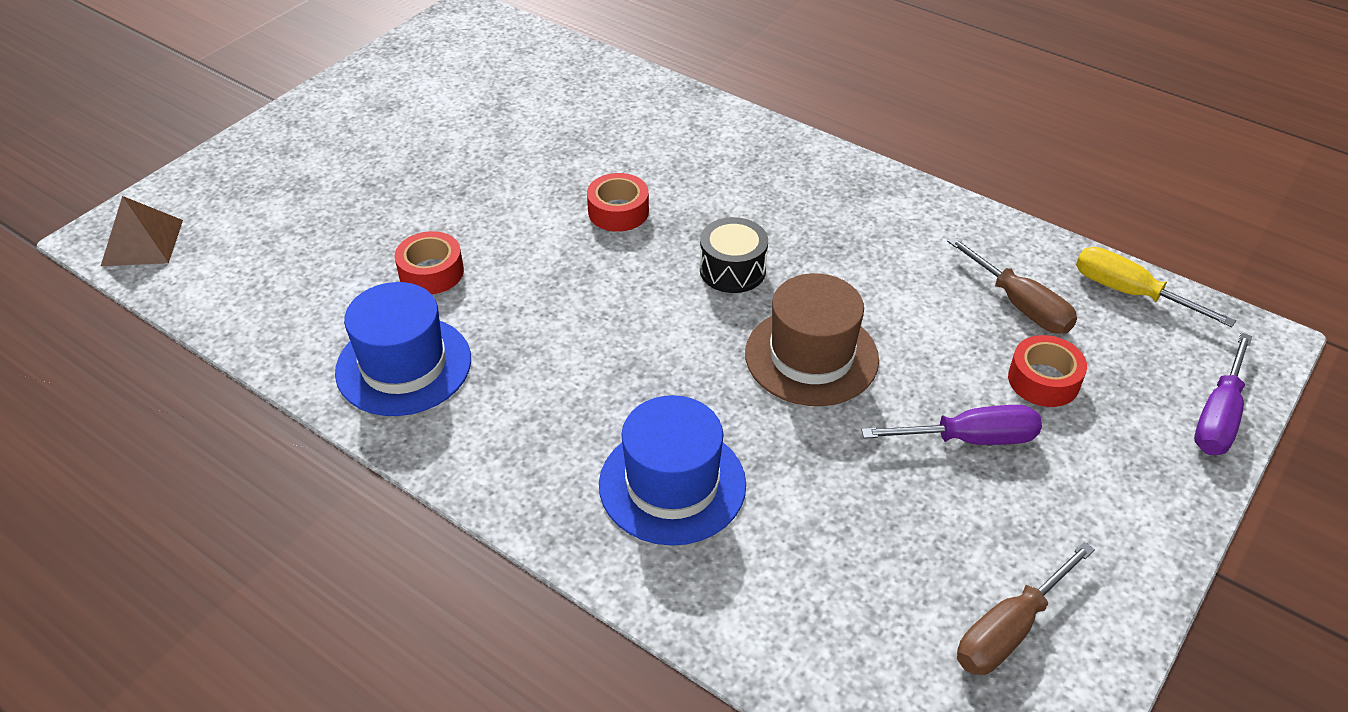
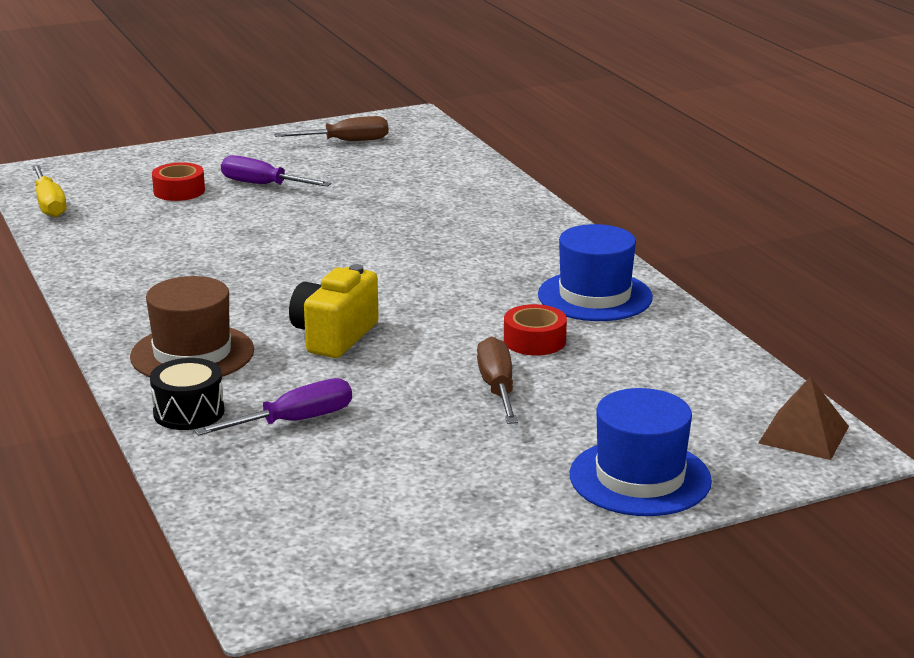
camera: 150 degrees left, 20 degrees down
red tape [587,173,649,232] -> yellow camera [289,264,379,358]
blue hat [599,395,746,546] -> blue hat moved to [570,388,712,516]
black drum [700,217,768,293] -> black drum moved to [150,358,224,430]
brown hat [745,273,879,406] -> brown hat moved to [130,276,254,377]
brown screwdriver [947,237,1077,334] -> brown screwdriver moved to [477,336,518,424]
purple screwdriver [1194,333,1252,455] -> purple screwdriver moved to [194,378,352,436]

